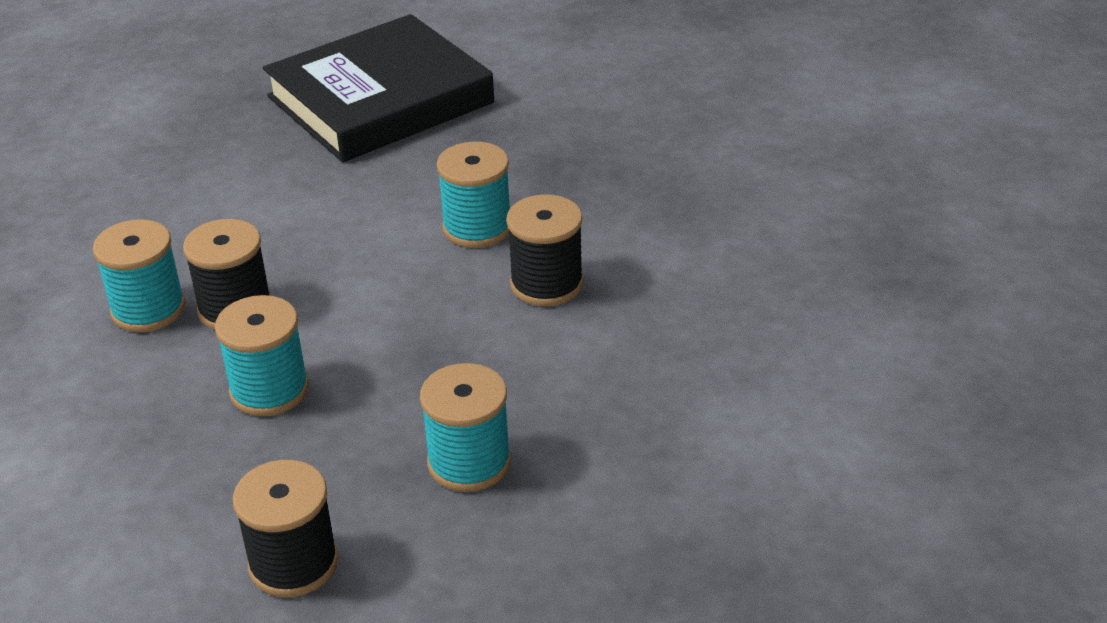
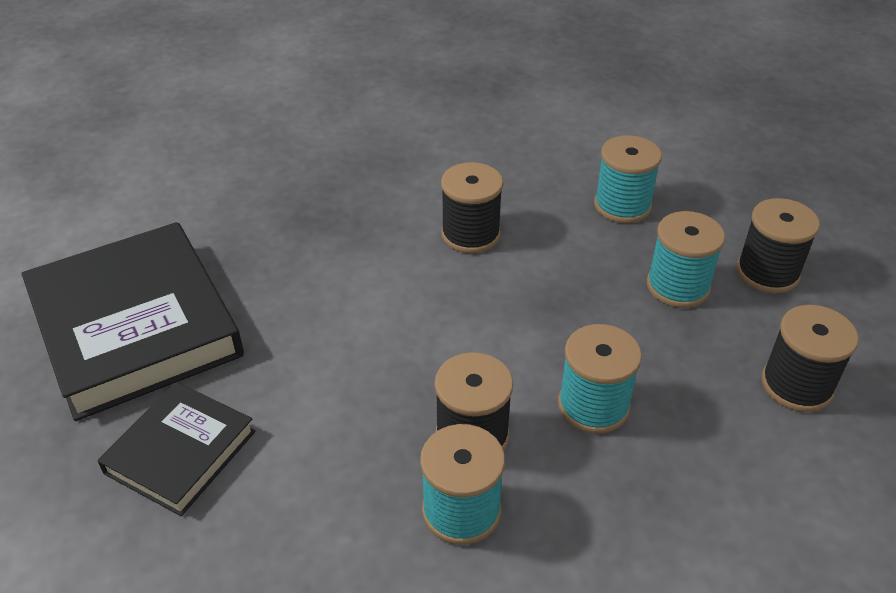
camera: 85 degrees left, 5 degrees up
turquoise spool [437,142,510,248] -> turquoise spool moved to [594,135,662,223]
none -> black book [97,382,255,516]
none -> black spool [737,198,820,293]

